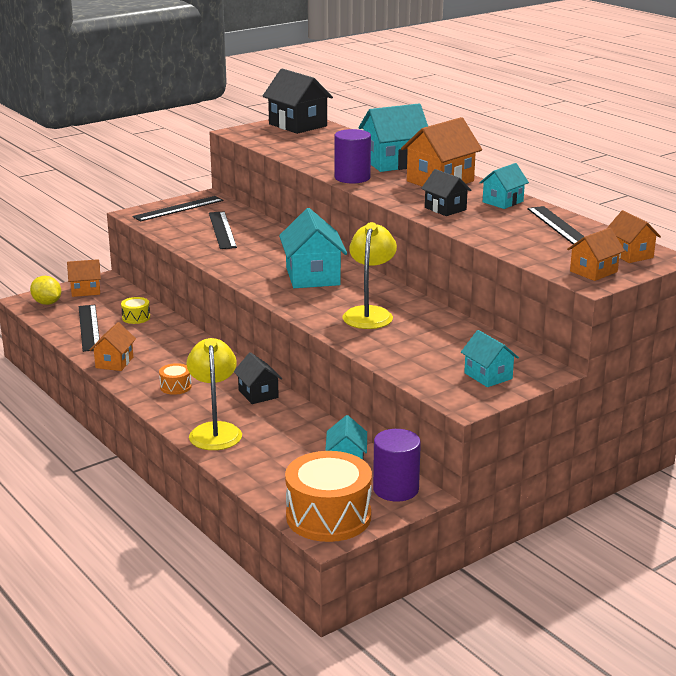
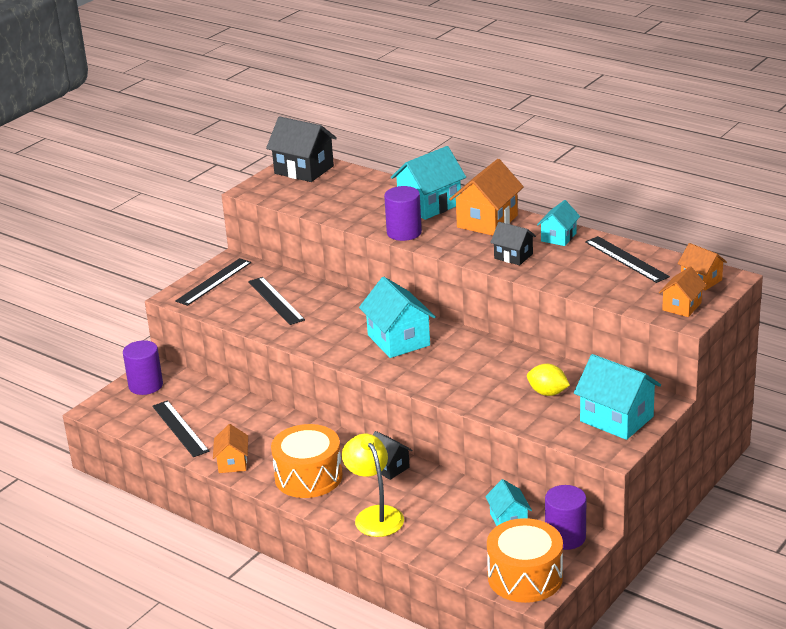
camera: 15 degrees left, 5 degrees up
yellow lemon [30,276,61,305] -> yellow lemon moved to [527,364,570,396]
orange house [67,259,101,297] -> purple cylinder [123,340,163,395]
yellow drum [121,297,150,324] -> none
orange drum [159,363,192,395] -> orange drum [271,424,343,498], size x2.28
yellow lamp [343,222,397,329] -> none
turquoise house [461,330,519,387] -> turquoise house [574,354,661,440], size x1.71

